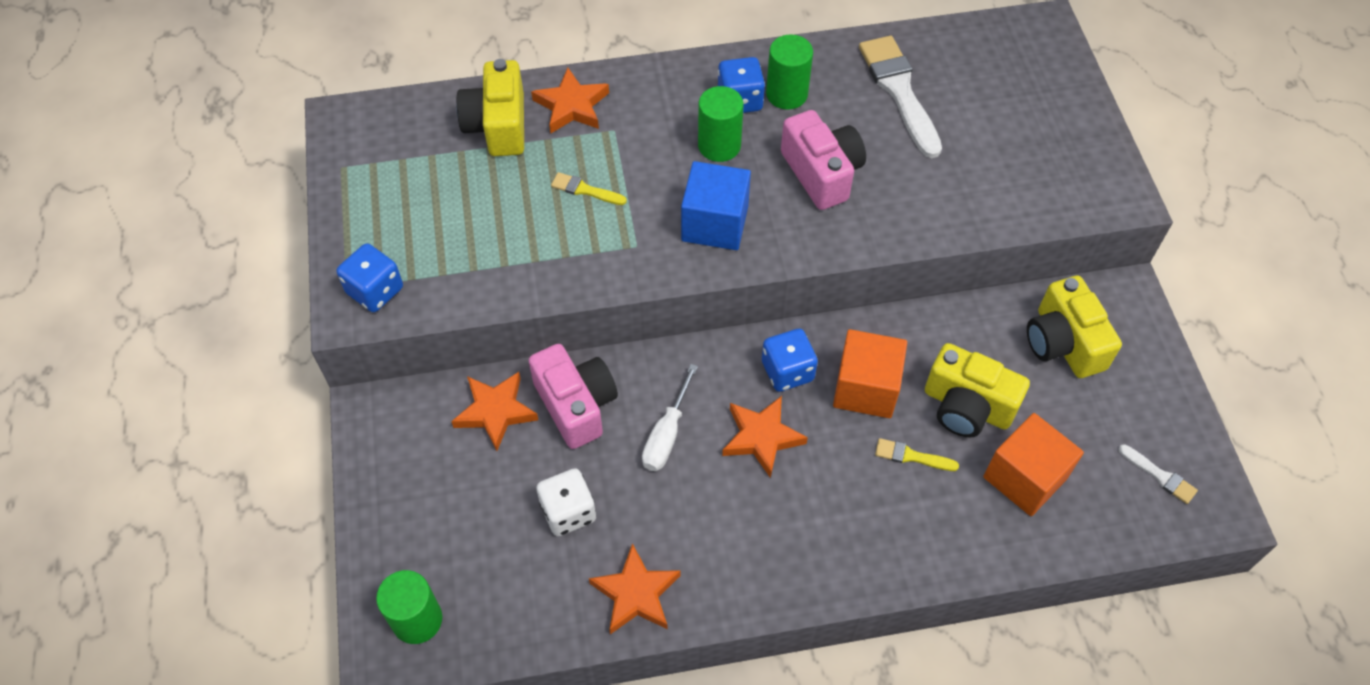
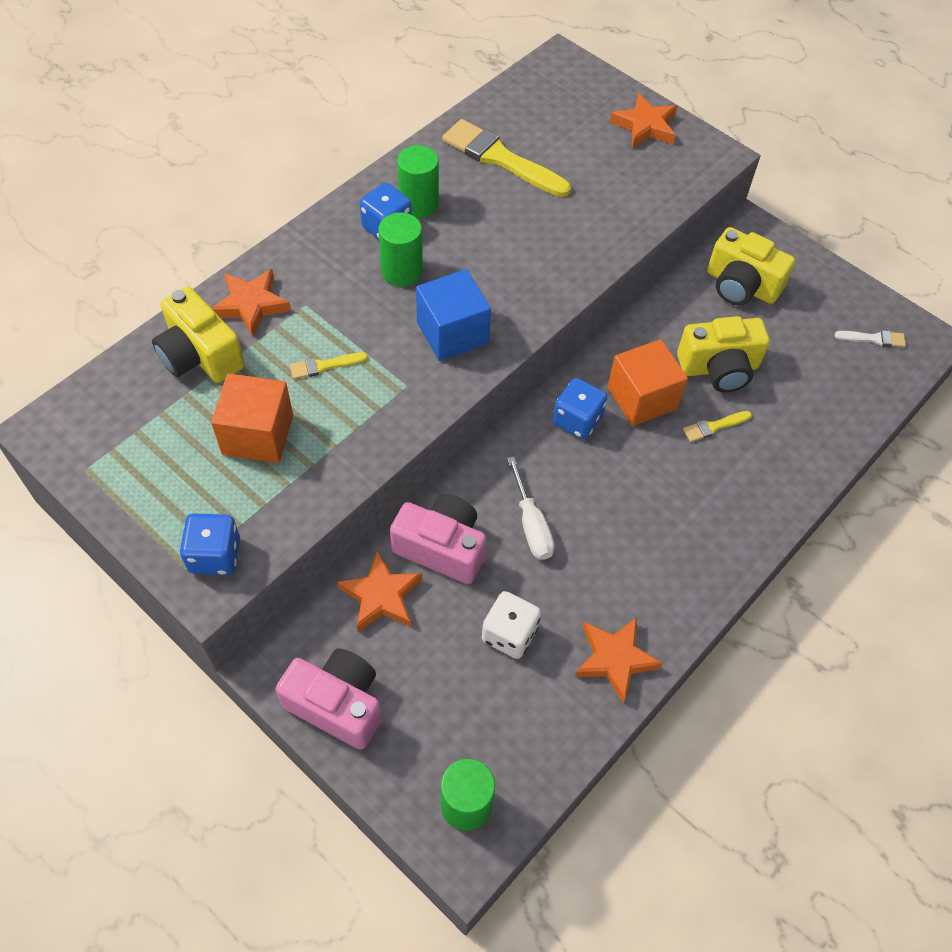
camera: 40 degrees left, 0 degrees up
orange star [722,396,808,478] -> orange star moved to [610,93,677,148]
pink camera [781,110,866,210] -> pink camera moved to [276,648,382,750]
white brush [859,36,942,158] -> yellow brush [442,119,571,197]
orange cube [983,413,1084,516] -> orange cube moved to [211,374,293,463]

